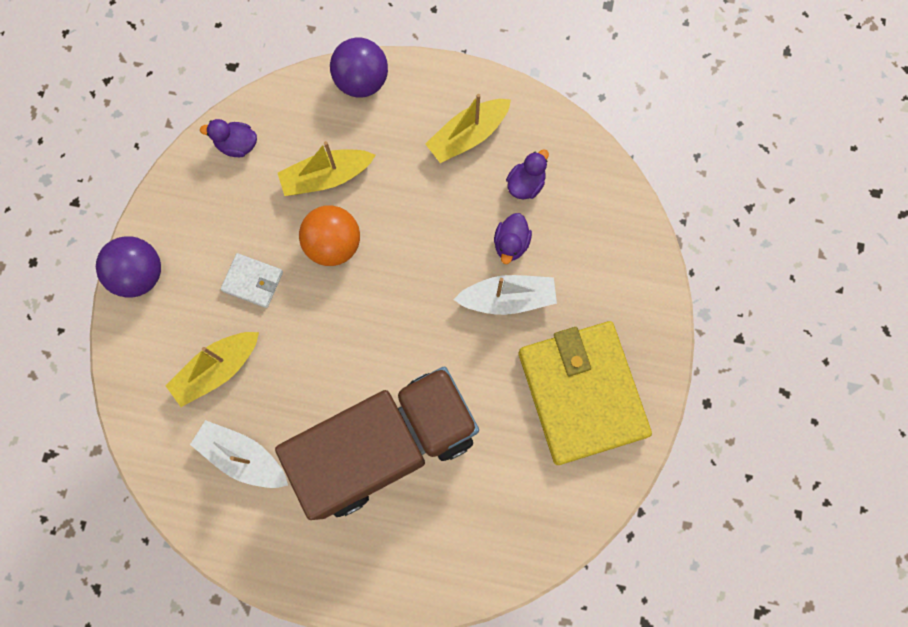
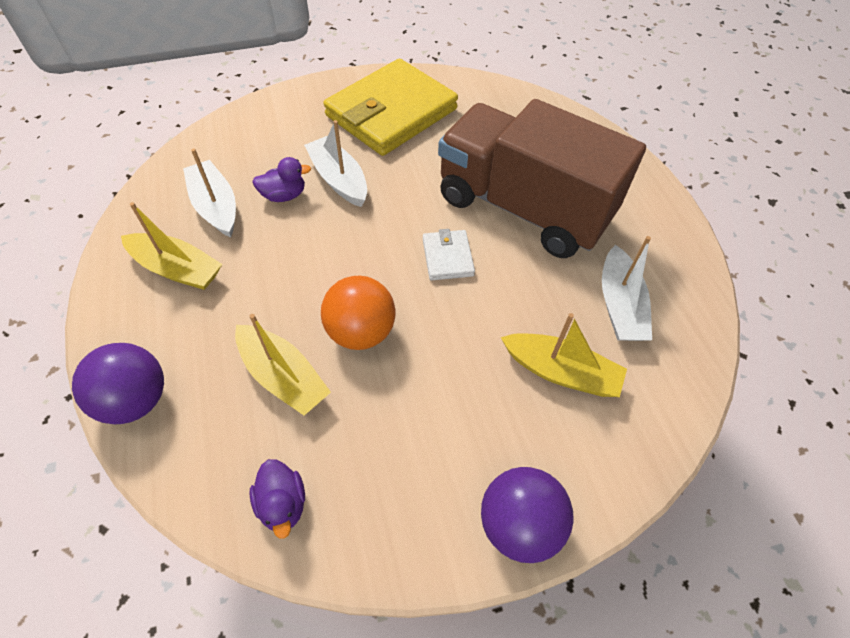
camera: 120 degrees left, 20 degrees down
white wallet [220,253,283,308] -> white wallet moved to [423,229,475,280]
purple duck [506,149,549,199] -> white boat [183,148,236,238]

